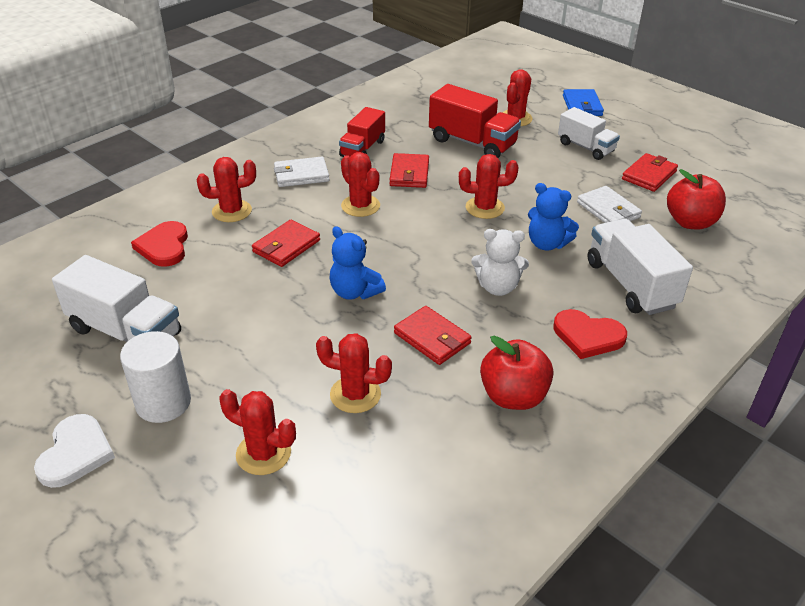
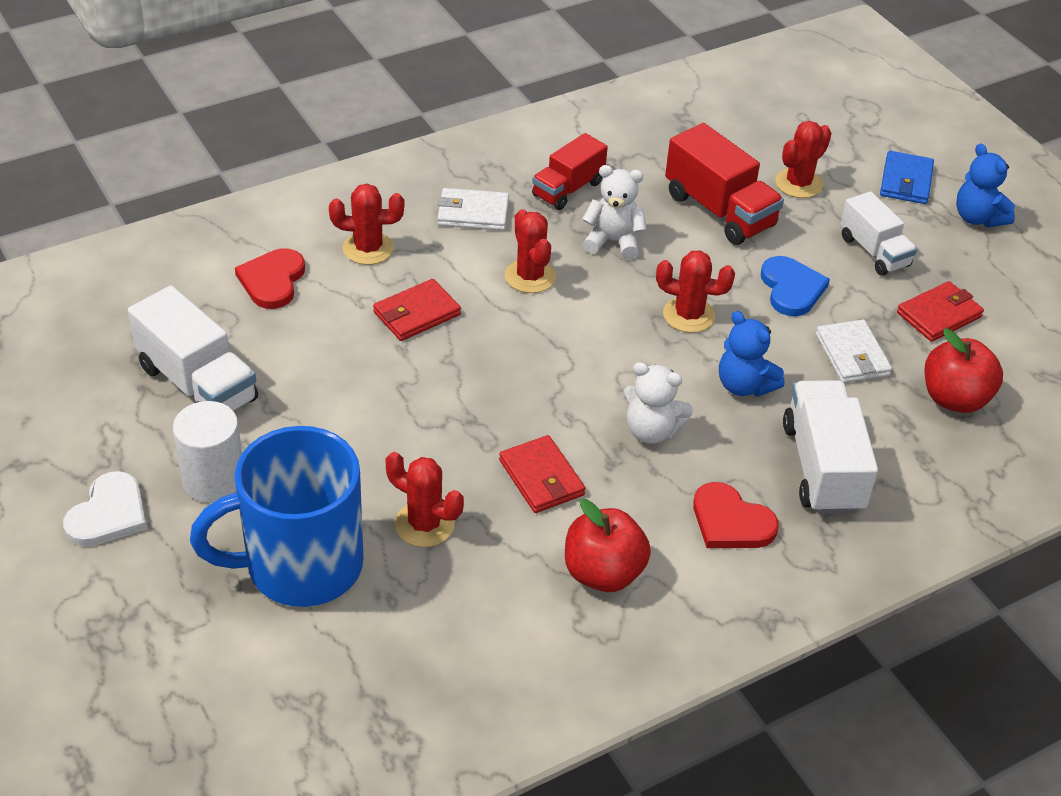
camera: 15 degrees right, 5 degrees up
red cactus [219,389,296,475] -> blue mug [190,426,364,607]
blue teddy bear [330,226,386,300] -> blue teddy bear moved to [956,143,1015,227]
red wallet [390,153,429,188] -> white teddy bear [582,165,647,259]
none -> blue heart [761,256,830,316]

